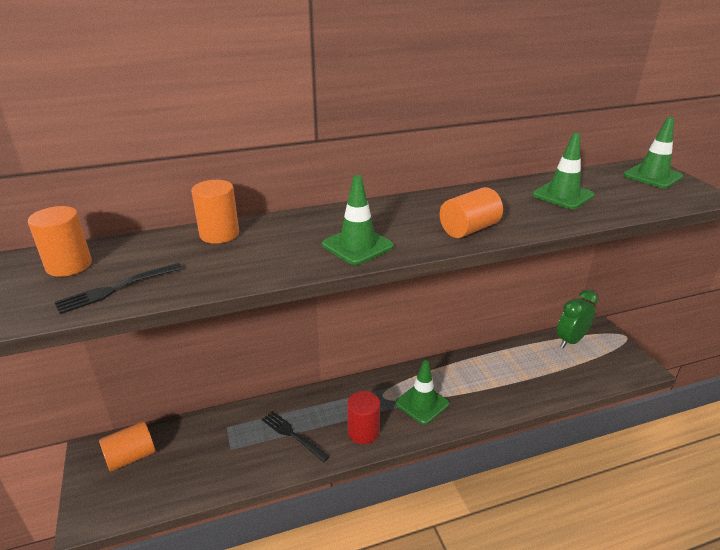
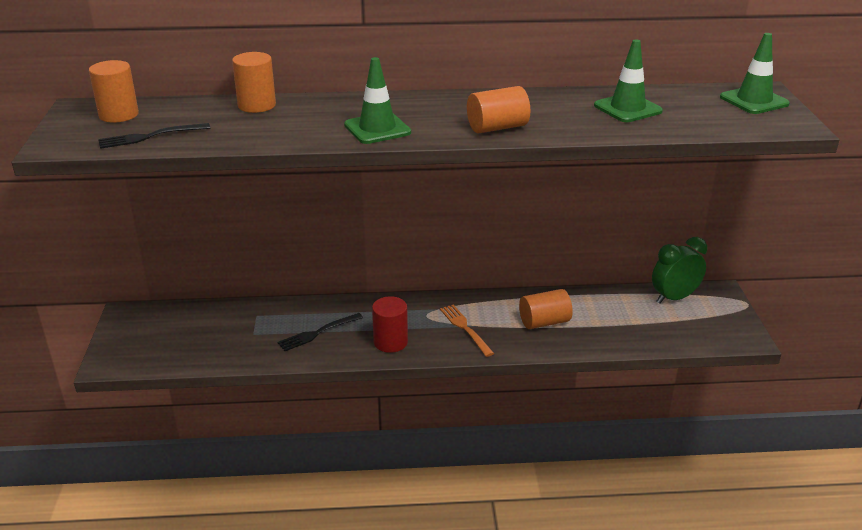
camera: 15 degrees right, 0 degrees up
orange cylinder [99,421,155,472] -> orange cylinder moved to [519,289,573,329]
black fork [262,411,330,462] -> black fork turned 90 degrees counterclockwise [278,313,363,351]
green traffic cone [396,360,449,424] -> orange fork [440,305,494,357]

